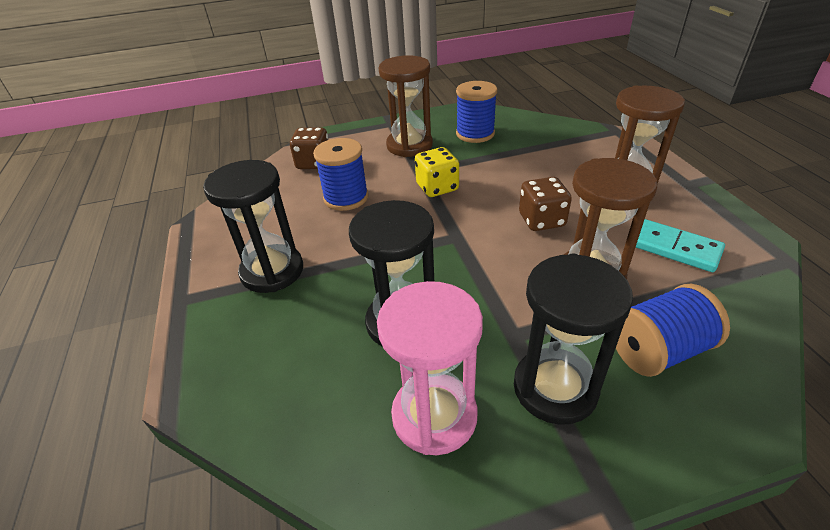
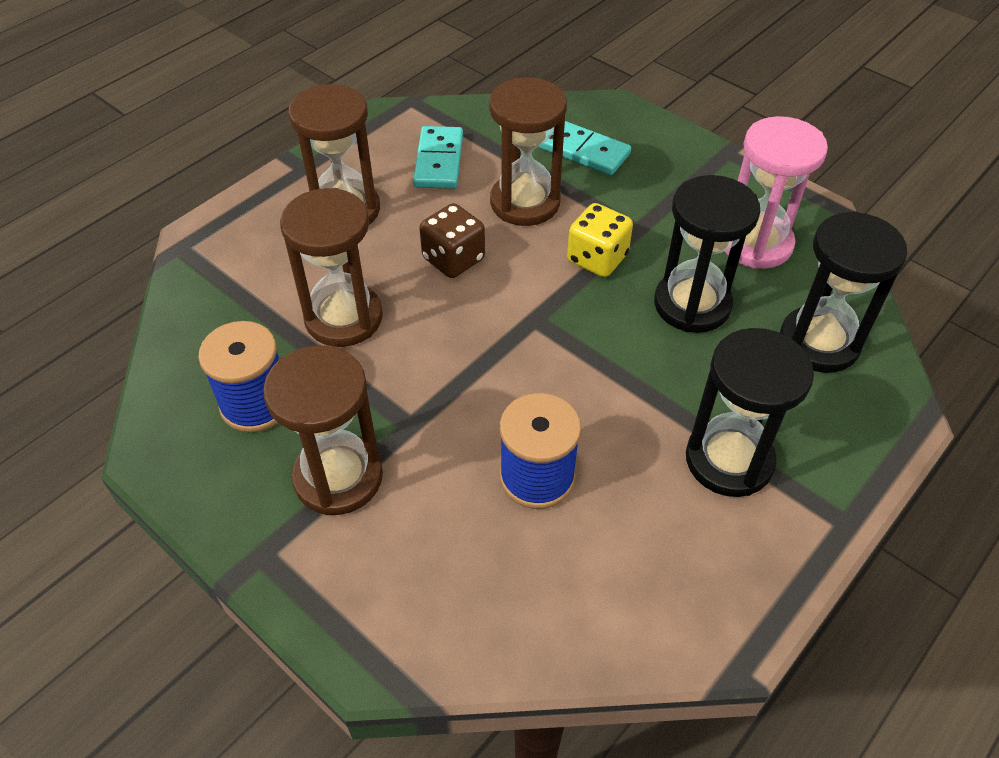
camera: 125 degrees left, 10 degrees up
brown dice [290,127,328,169] -> none
yellow dice [415,147,459,197] -> yellow dice moved to [567,203,633,277]
black hourglass [514,254,633,425] -> black hourglass moved to [780,211,907,373]
blue spool [616,284,730,377] -> turquoise domino [539,121,631,175]
none -> brown hourglass [280,188,383,347]

